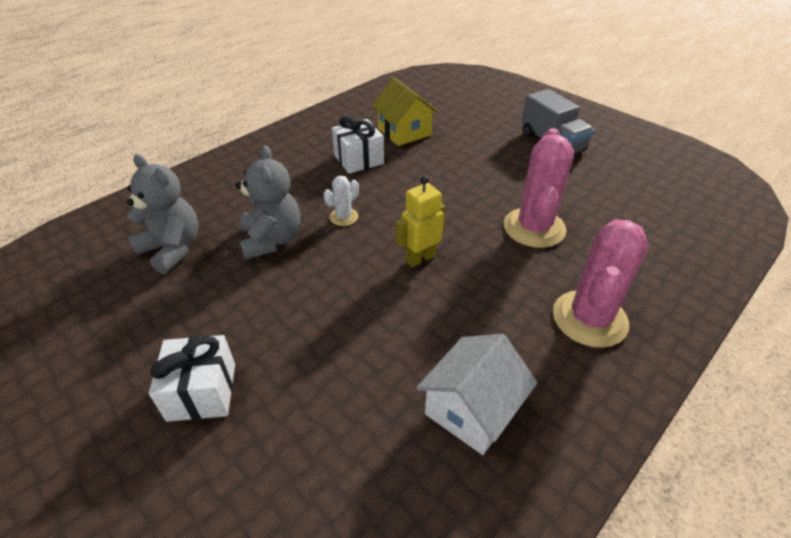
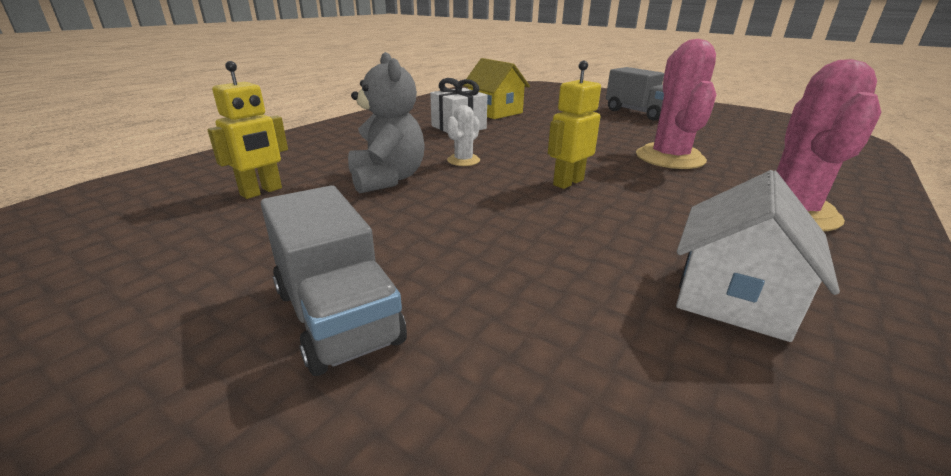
camera: 10 degrees left, 15 degrees down
grey teddy bear [127,154,199,274] -> yellow robot [207,61,288,199]
white gift [149,335,235,422] -> grey truck [261,186,407,376]

